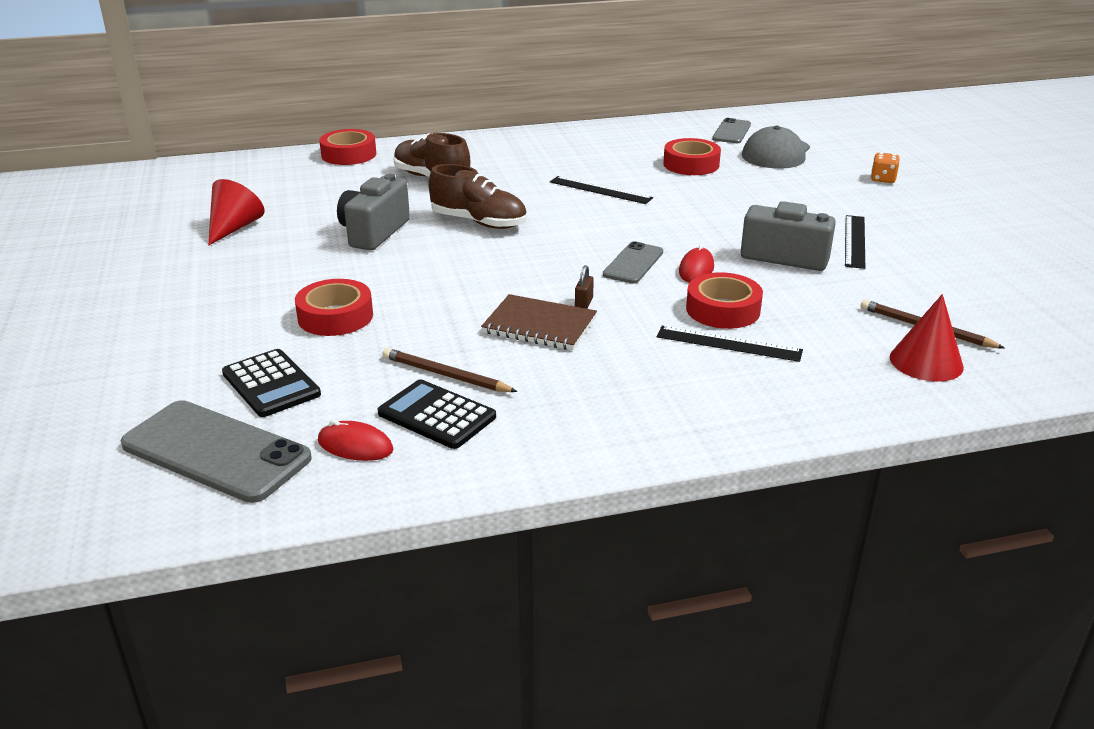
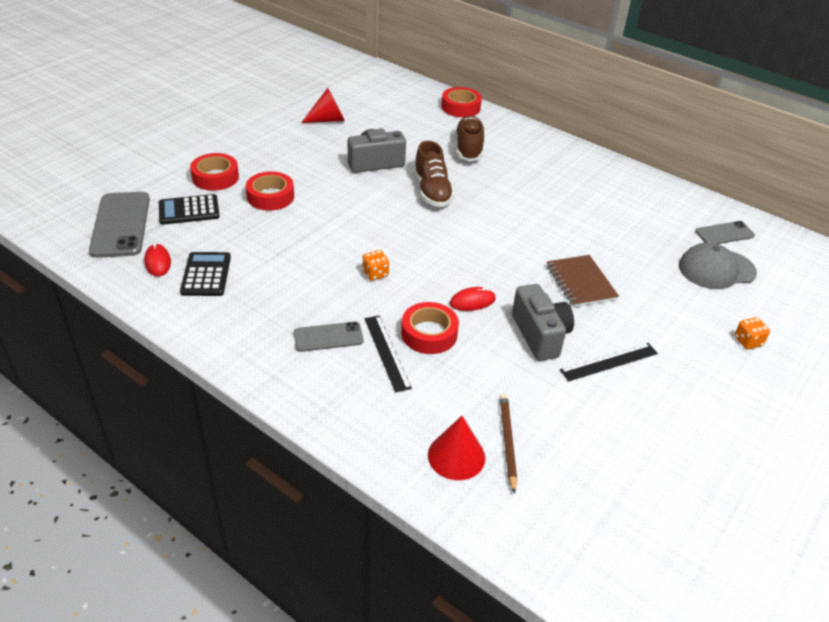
camera: 50 degrees right, 10 degrees up
black calculator [222,349,321,417] -> black calculator turned 60 degrees clockwise [159,194,220,225]
brown pencil [382,348,518,392] -> none
brown notebook [481,294,597,350] -> brown notebook moved to [547,255,619,307]
black ruler [550,176,653,204] -> none
brown padlock [575,265,594,309] -> orange dice [363,250,389,281]
grey phone [603,241,663,283] -> grey phone moved to [294,322,363,352]
red tape [663,138,721,175] -> red tape moved to [190,153,239,191]

